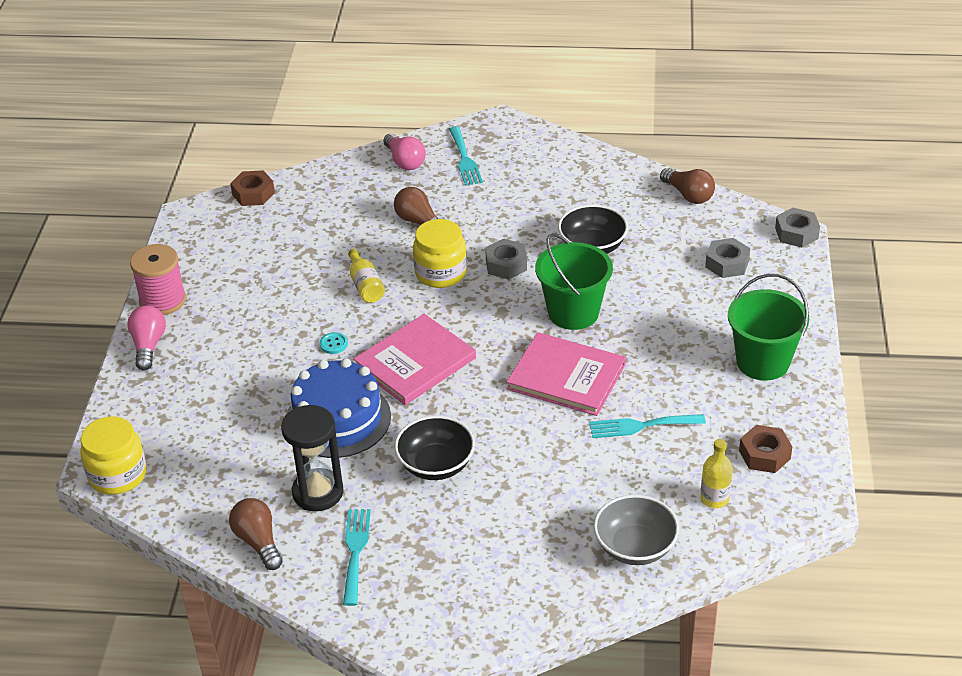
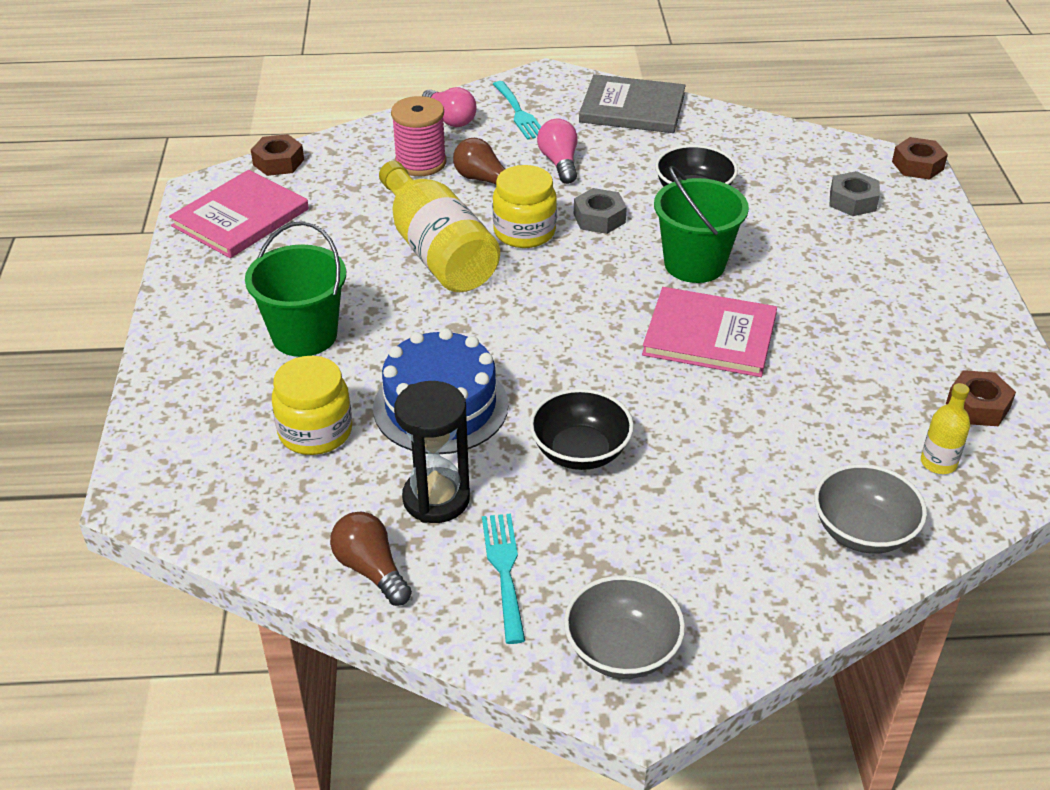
camera: 10 degrees left, 0 degrees up
yellow jar [80,416,147,495] -> yellow jar moved to [272,356,352,455]
pink light bulb [127,305,166,371] -> pink light bulb moved to [537,119,578,184]
pink spool [130,244,186,315] -> pink spool moved to [391,96,447,176]
turquoise button [320,332,348,354] -> none
yellow bottle [348,249,385,303] -> yellow bottle [379,161,500,292], size x2.20
pink book [353,314,476,405] -> pink book moved to [169,170,309,258]
turquoise fork [589,414,706,438] -> none
brown light bulb [660,168,715,204] -> none
green bucket [728,274,809,380] -> green bucket moved to [245,221,346,357]
grey nut [775,208,820,248] -> brown nut [892,137,948,180]
none -> grey bowl [564,576,685,679]
none -> grey book [579,74,686,133]

